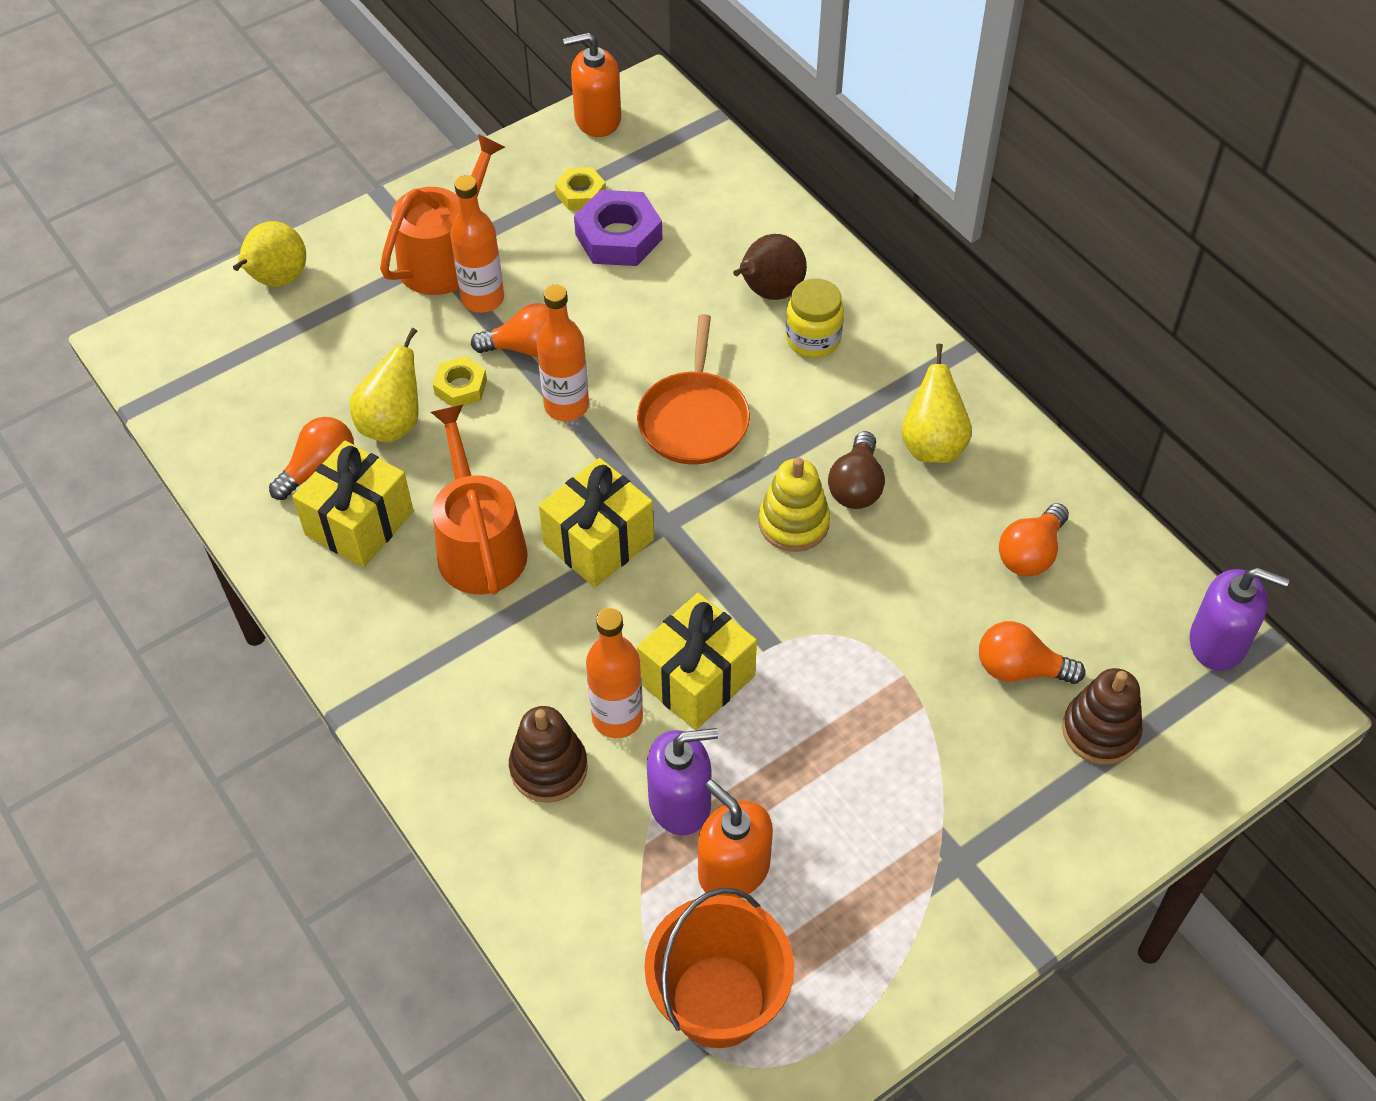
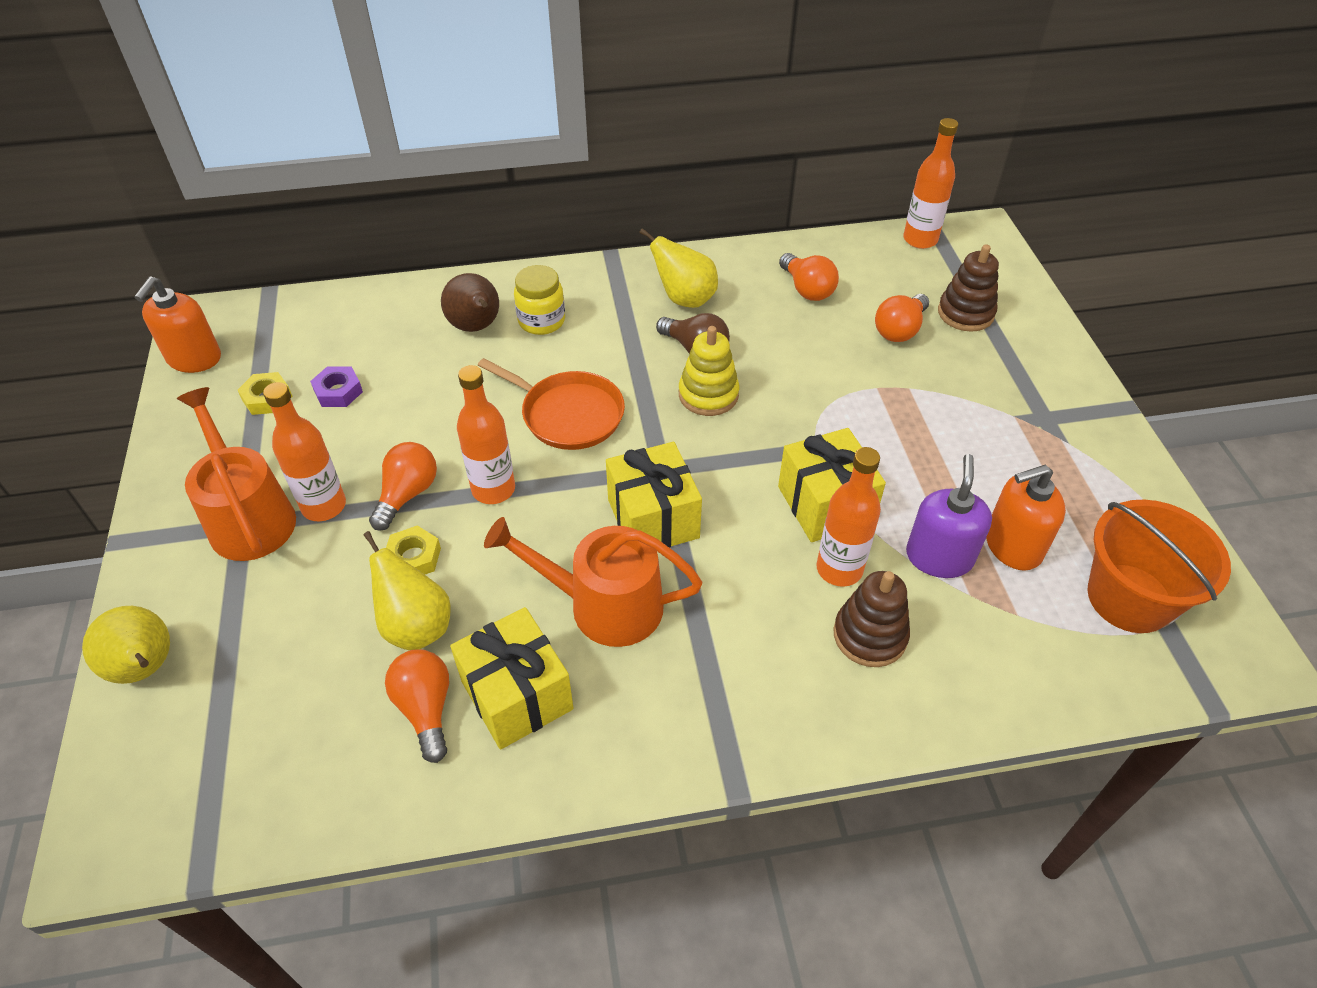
camera: 65 degrees left, 5 degrees down
purple nut [574,190,662,266] -> purple nut [310,366,363,407], size x0.58
purple soap dispenser [1190,568,1289,671] -> orange bottle [903,118,958,249]

